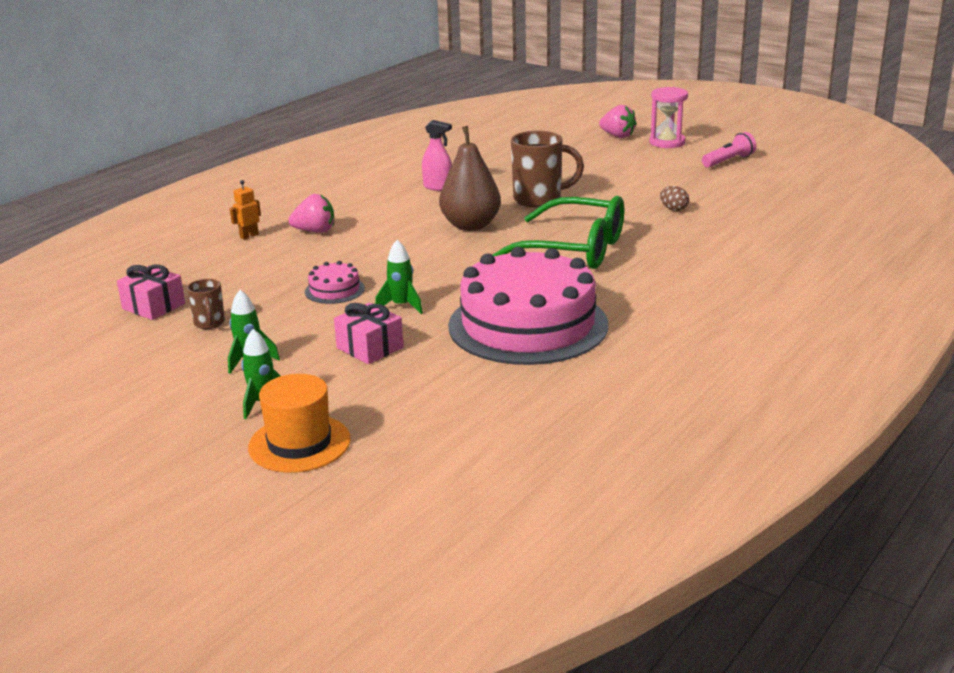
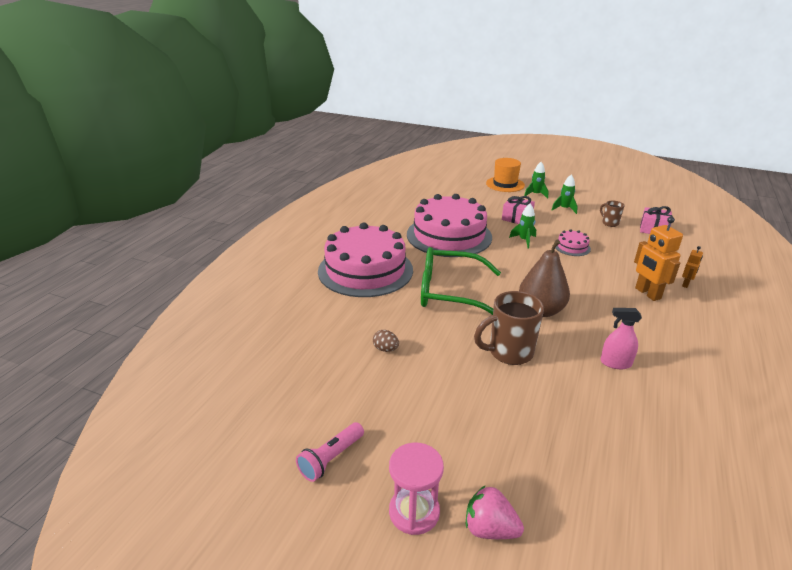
camera: 165 degrees right, 5 degrees up
pink strawberry [288,194,334,233] -> orange robot [634,217,683,301]
none -> pink cake [318,223,413,297]

